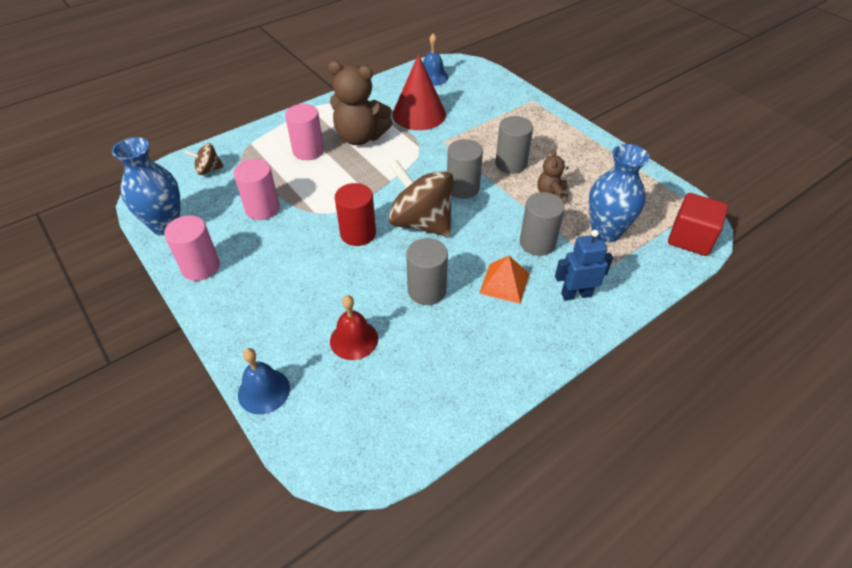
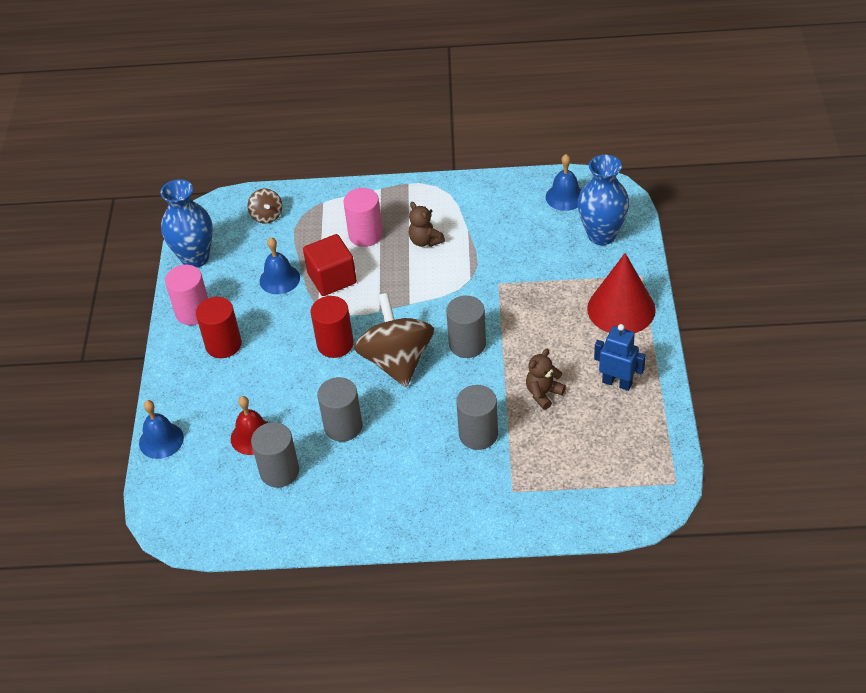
camera: 40 degrees right, 0 degrees up
brown spinning top [185,143,224,175] -> brown spinning top turned 135 degrees counterclockwise [248,189,282,224]
pink cylinder [234,159,280,220] -> blue bell [259,238,300,294]
brown teddy bear [328,61,393,145] -> brown teddy bear [409,202,445,247], size x0.52
red cone [392,54,446,130] -> red cone moved to [587,253,656,333]
orange pyramid [479,256,530,304] -> none
grey cylinder [495,116,533,174] -> grey cylinder moved to [251,422,299,488]
blue robot [555,230,613,301] -> blue robot moved to [594,324,646,391]
blue vase [589,144,649,242] -> blue vase moved to [578,155,629,245]
red cube [668,193,728,256] -> red cube moved to [303,234,357,296]
none -> red cylinder [196,297,242,358]

